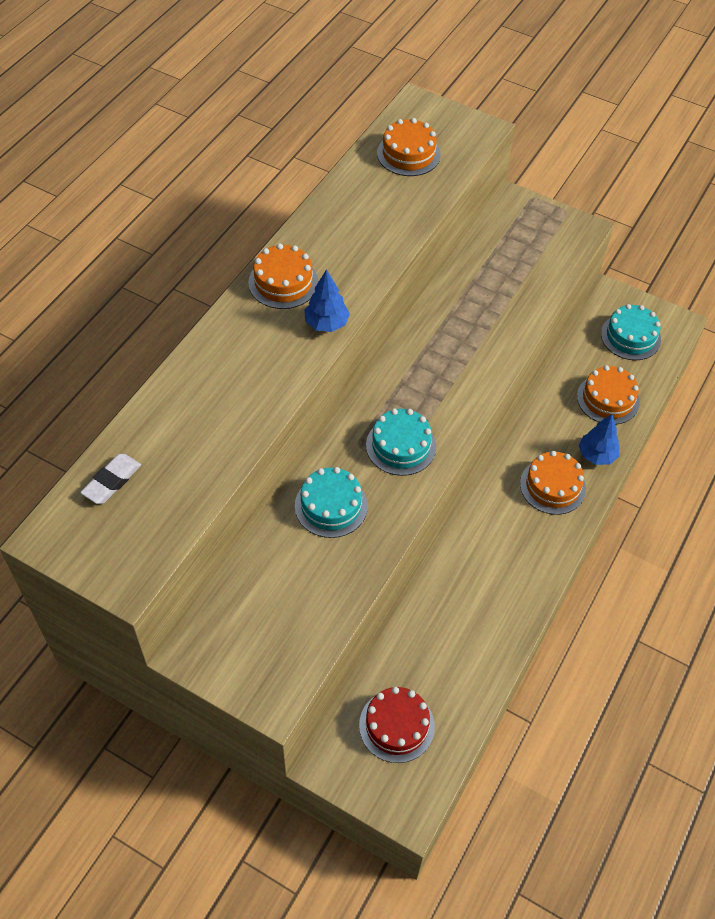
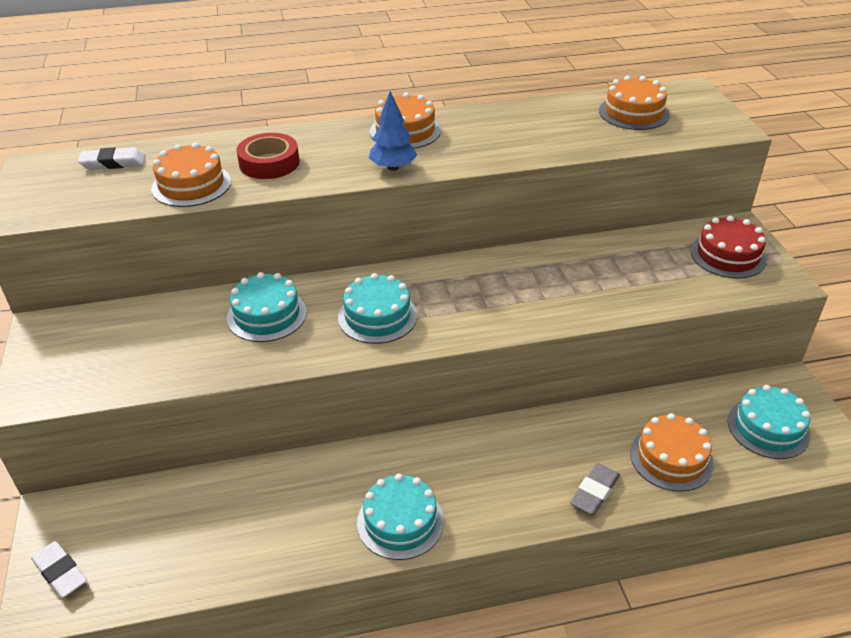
camera: 50 degrees right, 15 degrees down
red cake [359,687,435,763] -> red cake moved to [691,216,767,279]
orange cake [520,451,586,515] -> orange cake moved to [151,143,231,207]
blue tree [579,414,619,465] -> grey eraser [570,463,620,515]
none -> white eraser [31,541,87,598]
none -> red tape [237,133,300,179]
none -> turquoise cake [357,474,444,560]

